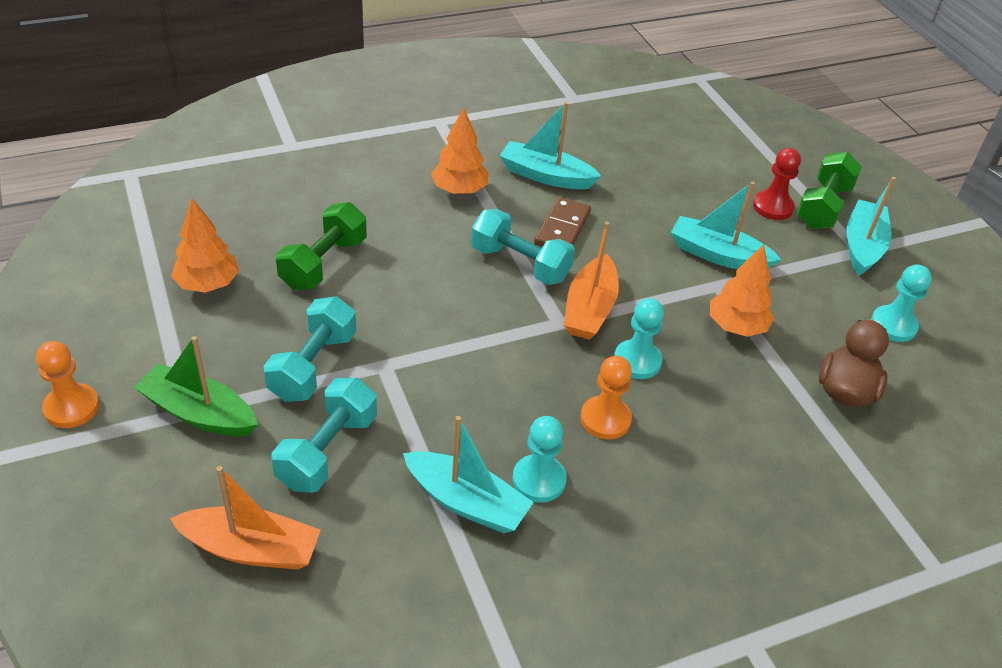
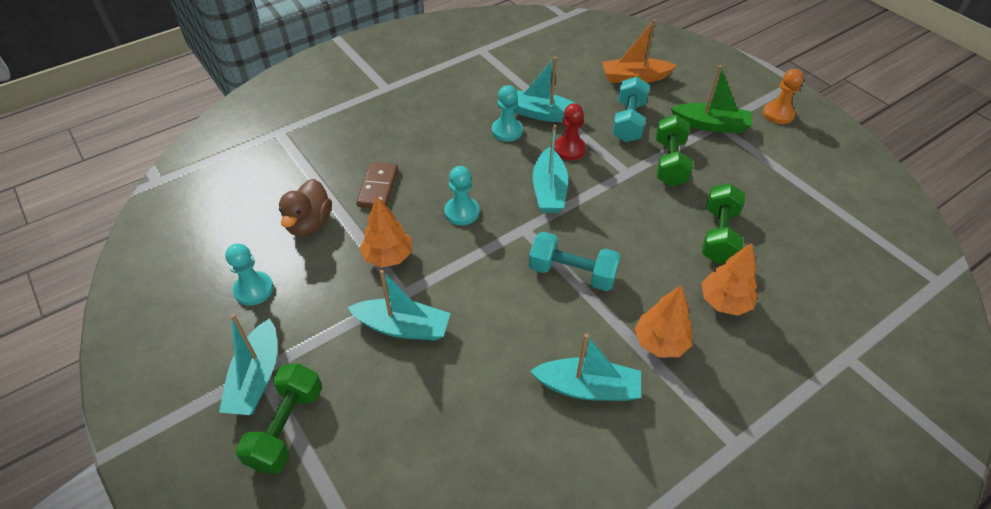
camera: 170 degrees right, 5 degrees up
orange tree [171,198,239,293] -> orange tree moved to [702,243,758,316]
turquoise dumbbell [264,296,357,402] -> green dumbbell [656,114,693,186]
brown domino [534,197,591,247] -> brown domino moved to [356,162,398,208]
orange boat [564,222,619,340] -> none
orange pawn [580,356,632,439] -> none
red pawn [753,148,801,220] -> red pawn moved to [554,103,586,160]
none -> turquoise boat [532,125,568,213]

